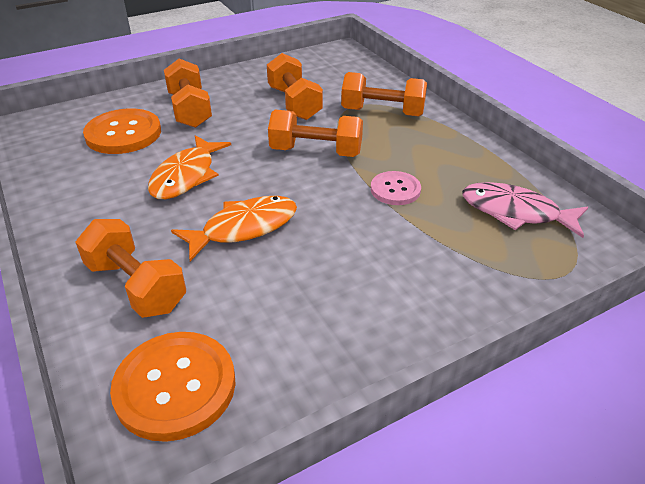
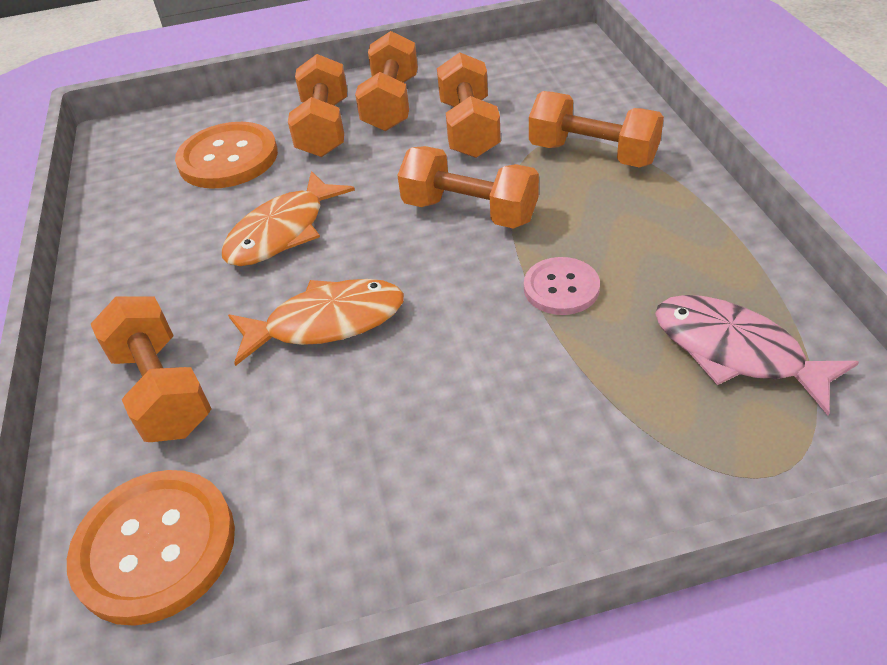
camera: 20 degrees right, 5 degrees up
none -> orange dumbbell [355,31,418,131]

